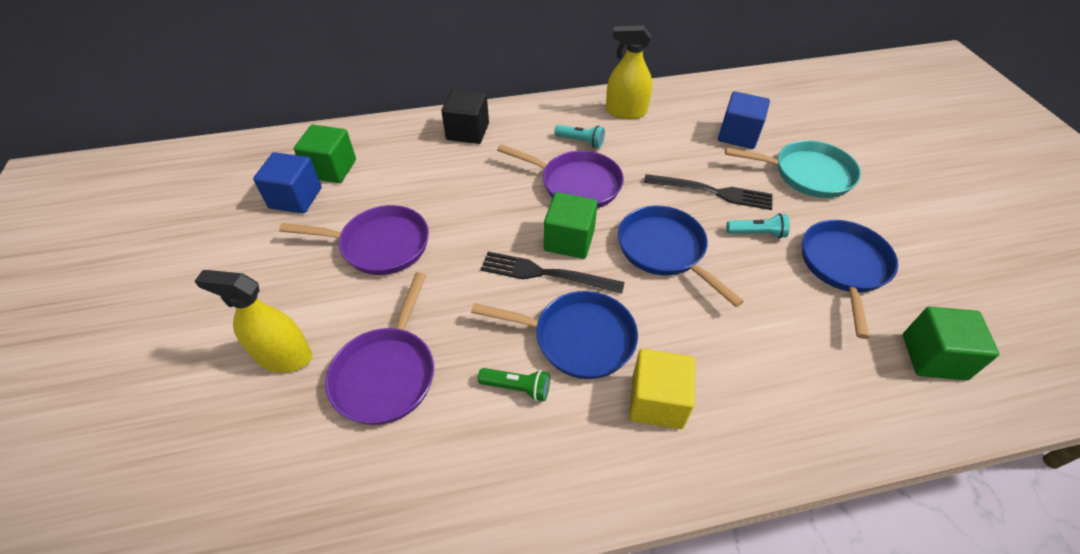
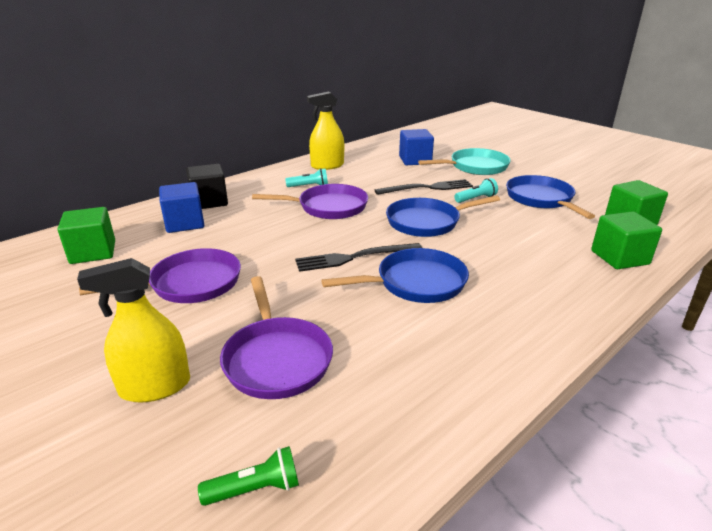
camera: 30 degrees left, 20 degrees down
blue cube [253,152,322,214] -> blue cube moved to [159,182,204,233]
green flashlight [478,368,550,401] -> green flashlight moved to [198,446,299,506]
green cube [544,192,598,259] -> green cube moved to [591,211,662,269]
blue pan [618,206,744,307] -> blue pan turned 45 degrees counterclockwise [386,195,500,237]
yellow cube [629,349,695,429] -> none

